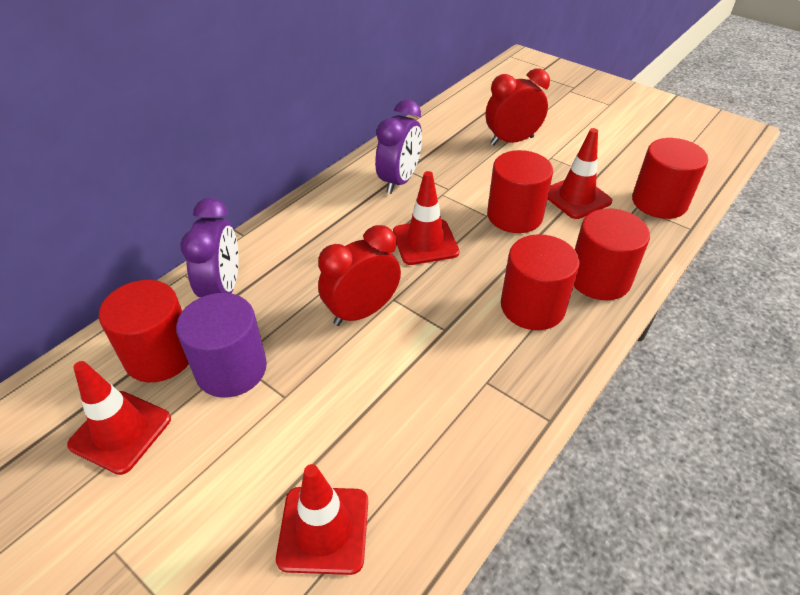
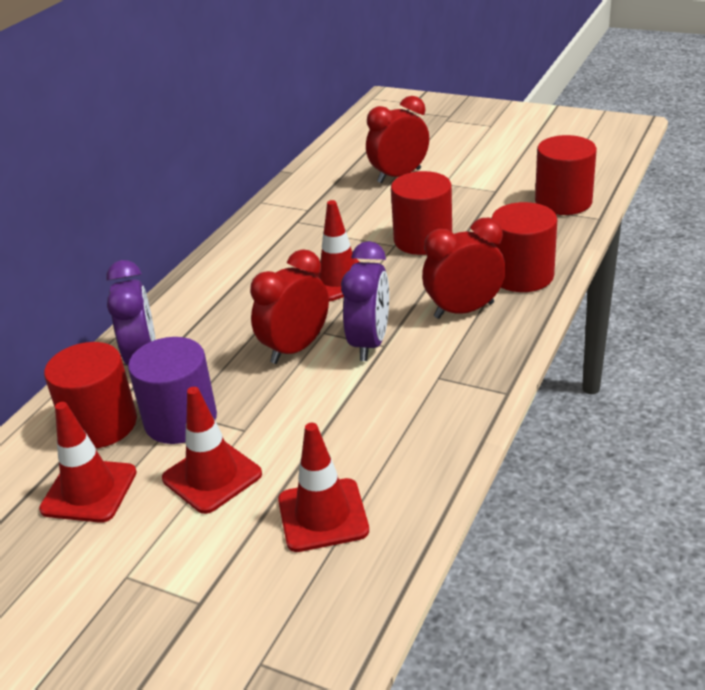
camera: 10 degrees left, 10 degrees down
purple clock [375,100,422,194] -> purple clock moved to [341,241,389,361]
red cylinder [501,234,580,330] -> red clock [422,217,506,319]
red traffic cone [548,128,612,219] -> red traffic cone moved to [162,387,262,514]

